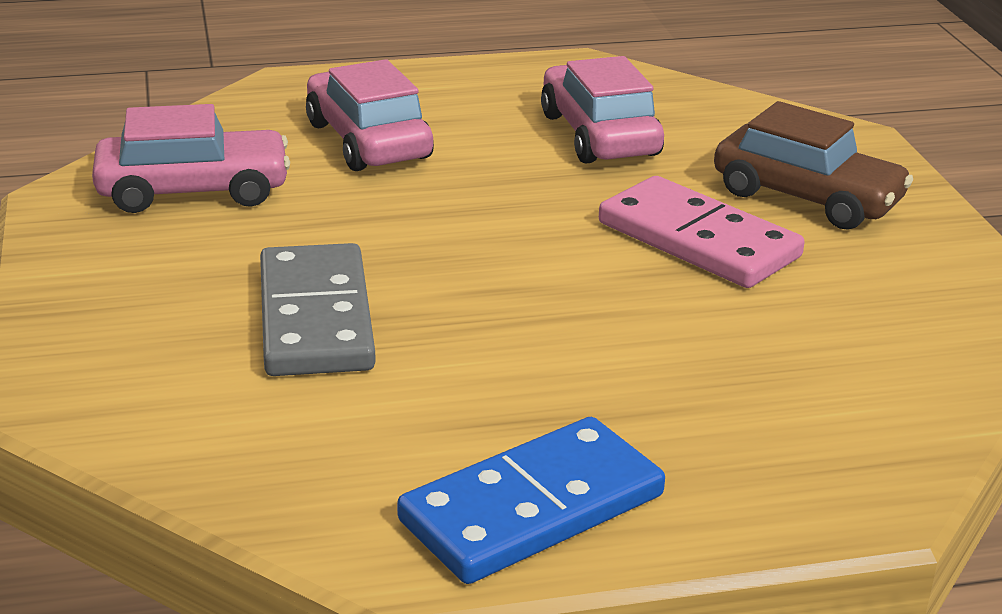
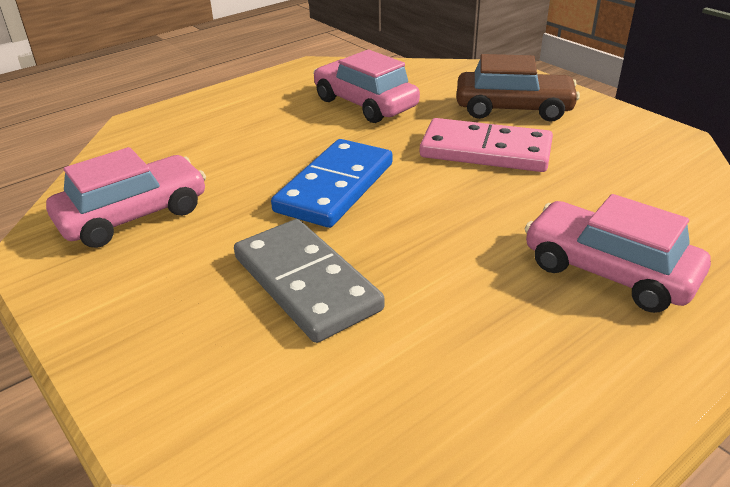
camera: 25 degrees left, 5 degrees up
pink car [306,59,434,171] -> pink car moved to [525,194,711,313]
blue domino [397,417,665,584] -> blue domino moved to [271,139,393,228]

